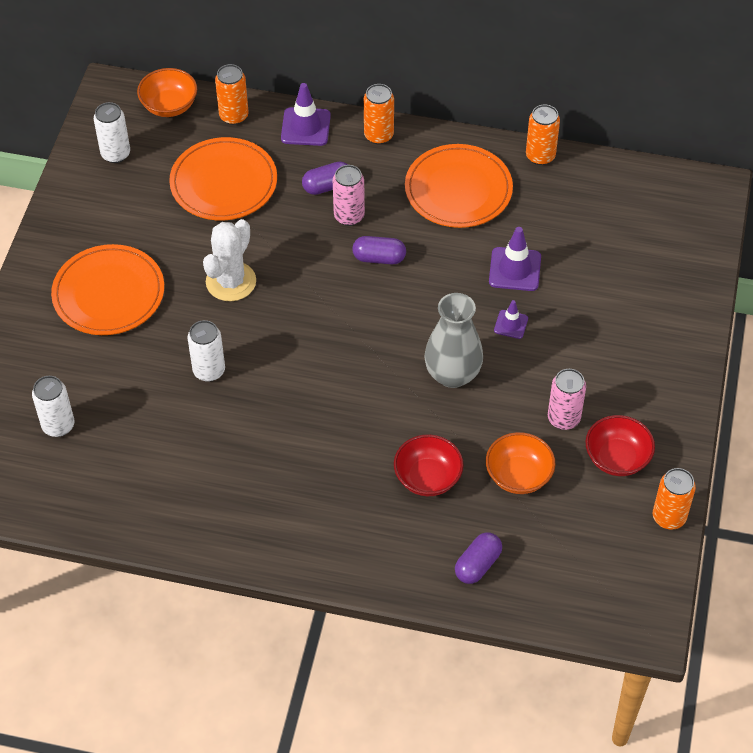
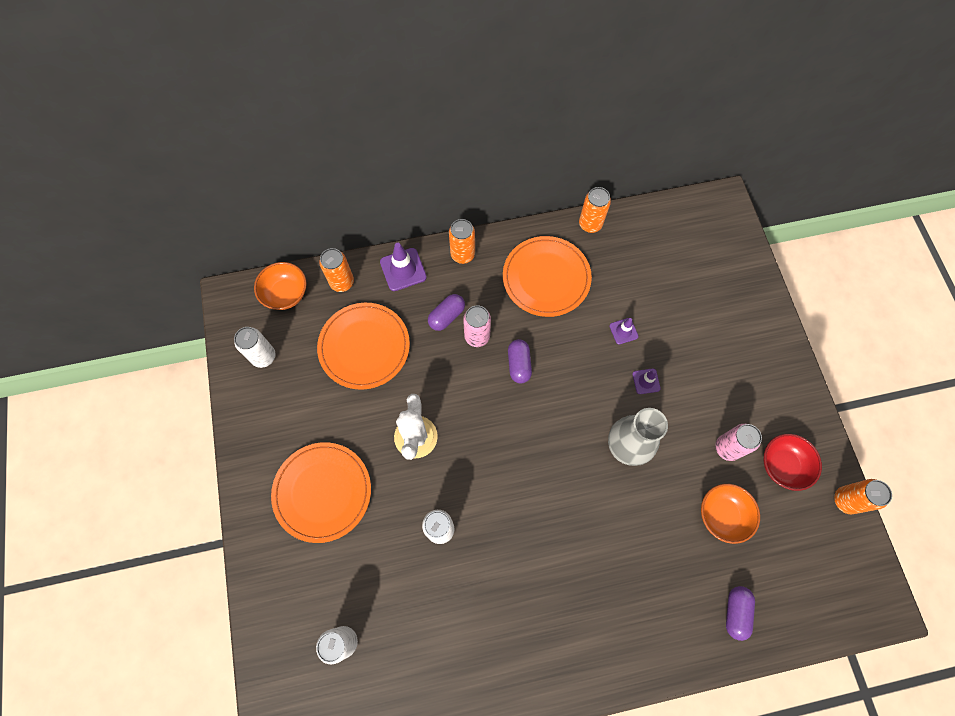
camera: 25 degrees left, 15 degrees up
purple capsule [352,236,406,264] -> purple capsule turned 75 degrees counterclockwise [508,339,532,384]
red bowl [394,434,464,496] -> none
purple traffic cone [489,227,541,291] -> purple traffic cone [609,318,639,344], size x0.59

